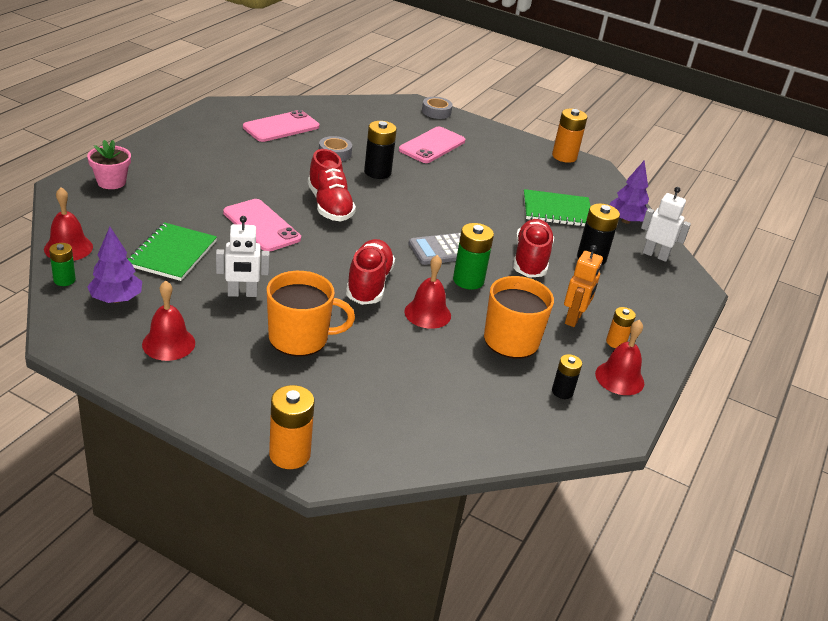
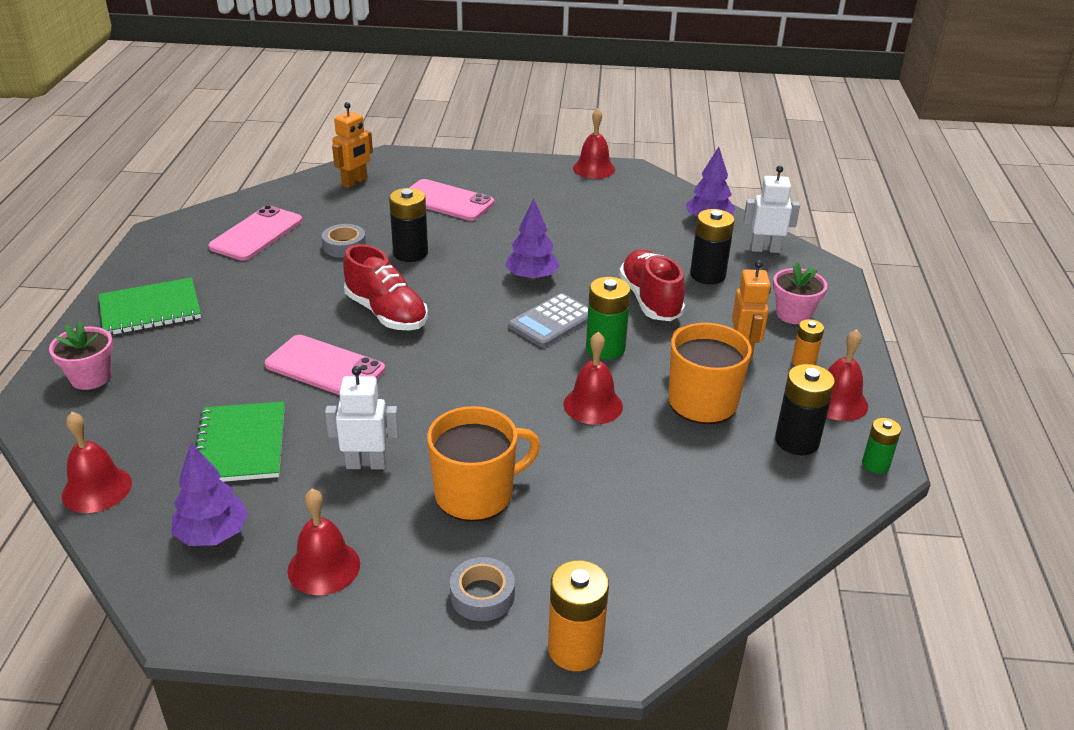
camera: 20 degrees left, 0 degrees up
green battery [49,243,76,286] -> green battery moved to [862,418,901,474]
white robot [216,216,270,297] -> white robot turned 150 degrees counterclockwise [325,366,399,469]
red shoe [346,239,395,305] -> none
pink phone [399,127,465,163] -> pink phone turned 75 degrees counterclockwise [409,179,494,221]
grey tape [422,97,453,119] -> grey tape moved to [450,557,515,621]
green notebook [523,189,591,226] -> green notebook moved to [99,277,201,335]
orange battery [552,109,588,163] -> red bell [573,108,615,179]
black battery [552,354,582,399] -> black battery [775,364,835,455], size x1.65
none -> orange robot [332,102,373,188]
none -> purple tree [505,198,559,281]
none -> pink flower pot [773,262,827,324]

